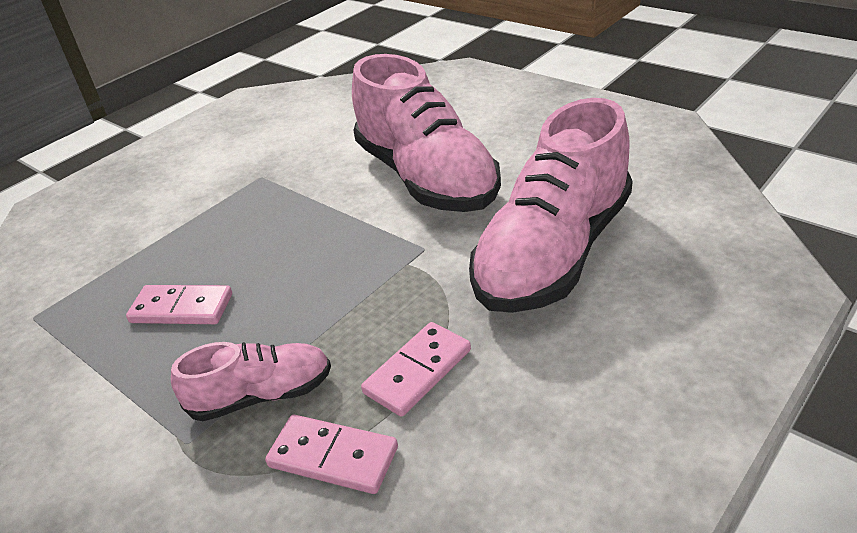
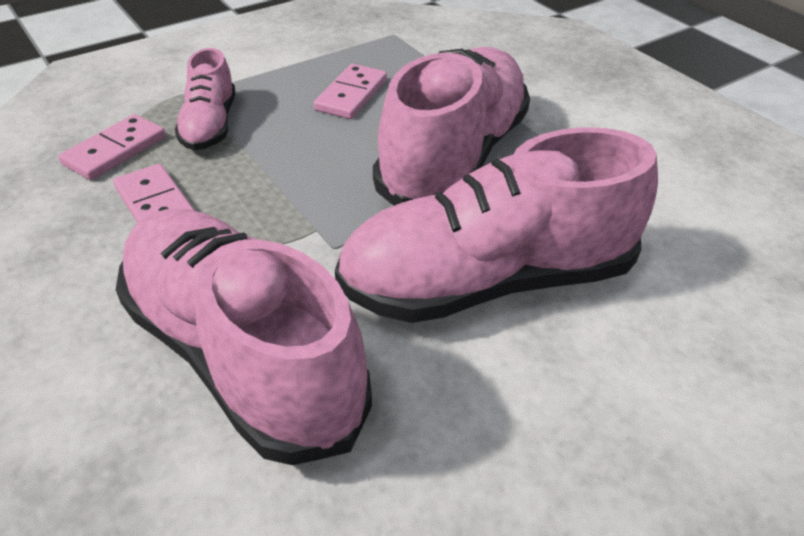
camera: 100 degrees right, 5 degrees up
none -> pink shoe [373,47,530,206]

